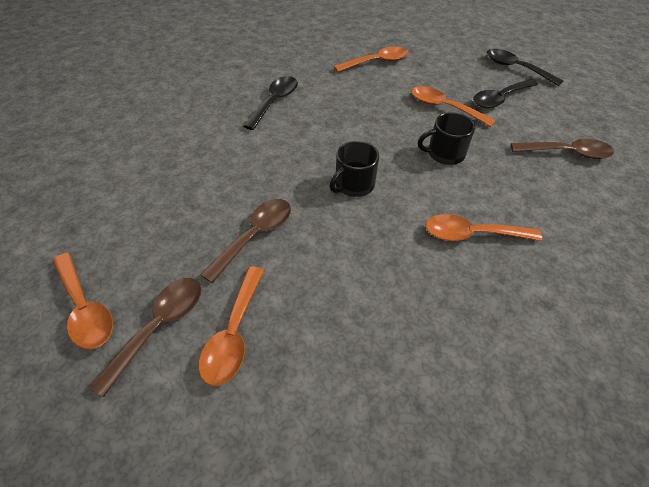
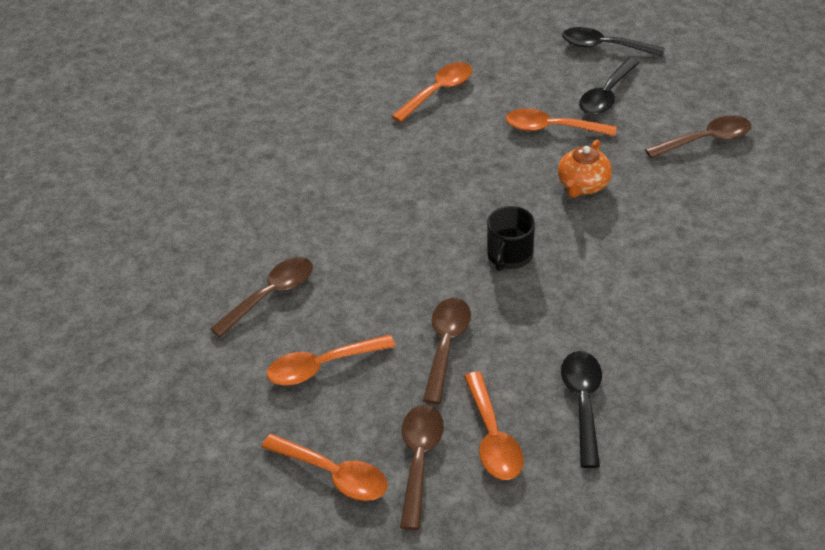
camera: 20 degrees left, 5 degrees down
black spoon [243,76,298,130] -> black spoon moved to [561,351,602,468]
black mug [418,112,475,165] -> orange teapot [558,139,612,198]
orange spoon [425,214,542,241] -> orange spoon moved to [267,335,396,385]
none -> brown spoon [210,257,313,338]

